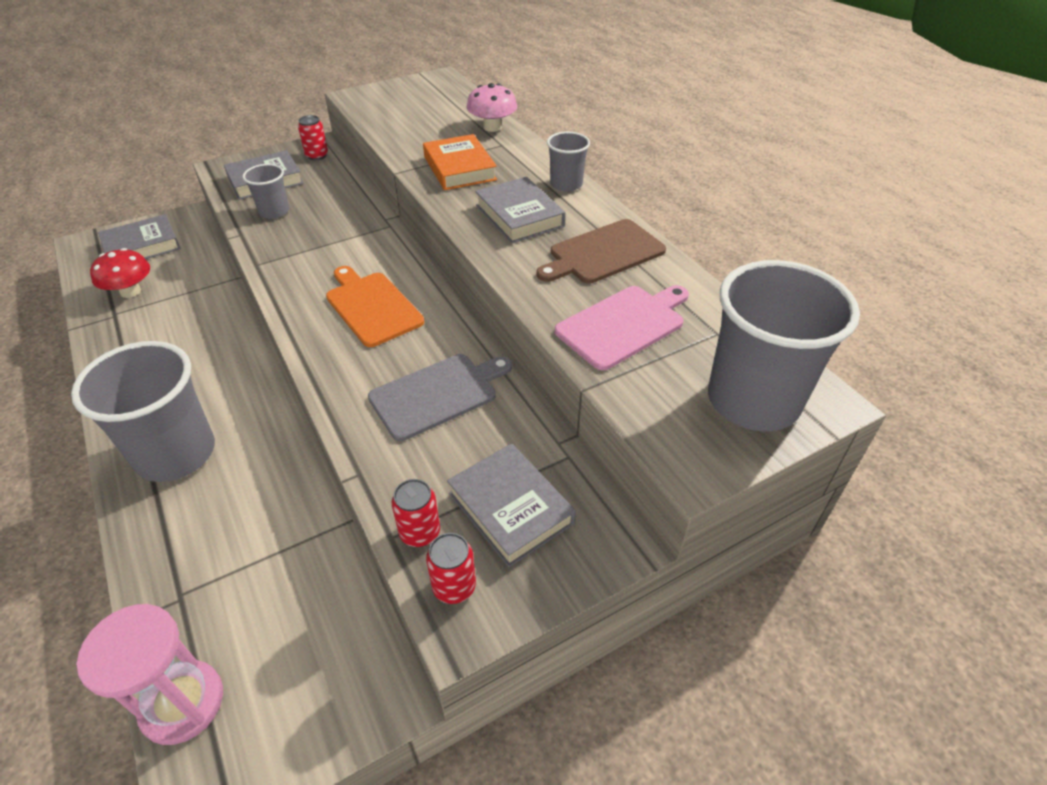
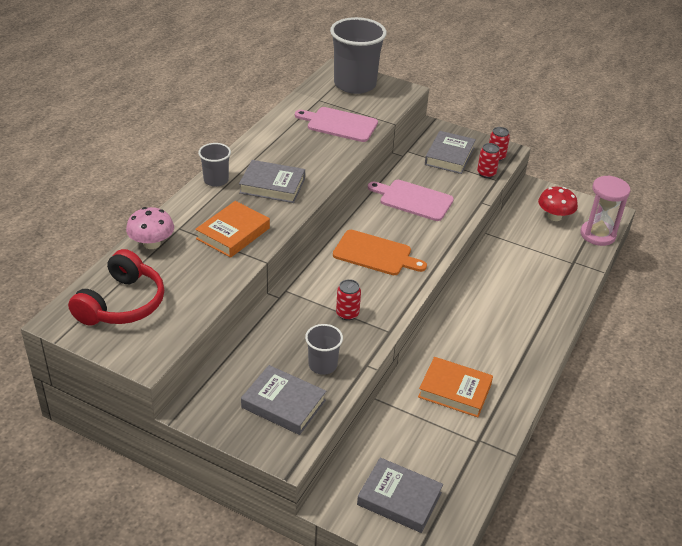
camera: 125 degrees left, 5 degrees down
grey cup [71,341,215,482] -> none
red mushroom [90,248,150,298] -> red mushroom moved to [538,187,578,221]
red can [298,115,328,161] -> red can moved to [336,279,361,321]
orange cutting board [326,266,424,347] -> orange cutting board turned 90 degrees counterclockwise [333,230,427,275]
grey cutting board [368,354,512,441] -> pink cutting board [368,180,454,221]
grey book [475,177,565,243] -> grey book turned 75 degrees clockwise [239,160,305,203]
brown cutting board [537,219,666,284] -> none
none -> red headphones [68,249,164,326]
none -> orange book [418,357,493,417]

